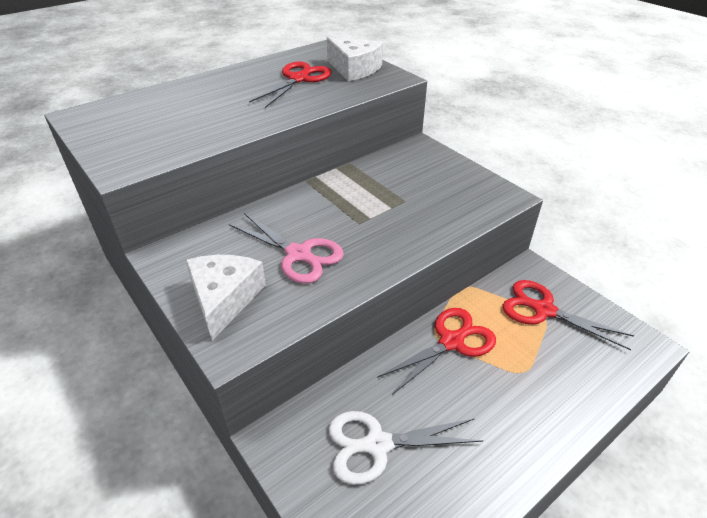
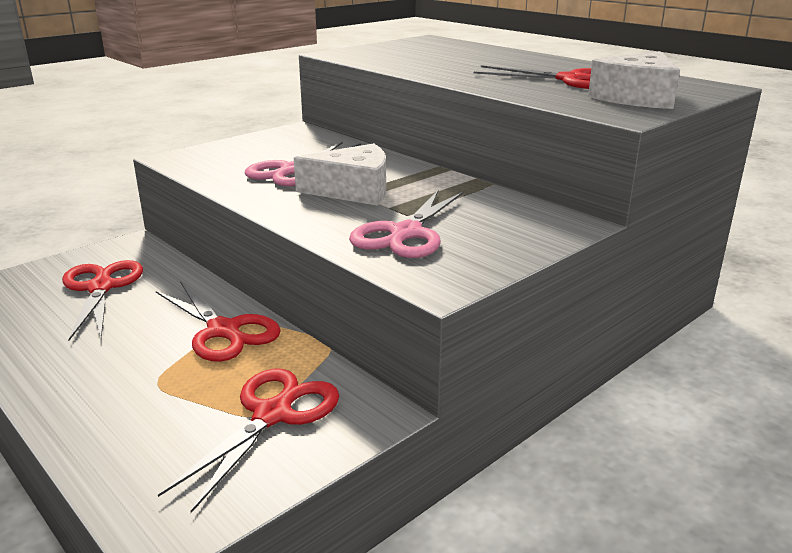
camera: 85 degrees right, 15 degrees down
white cheese [185,255,266,340] -> white cheese moved to [294,143,386,206]
white scissors [329,411,483,485] -> red scissors [62,260,143,341]
none -> pink scissors [349,190,464,258]

